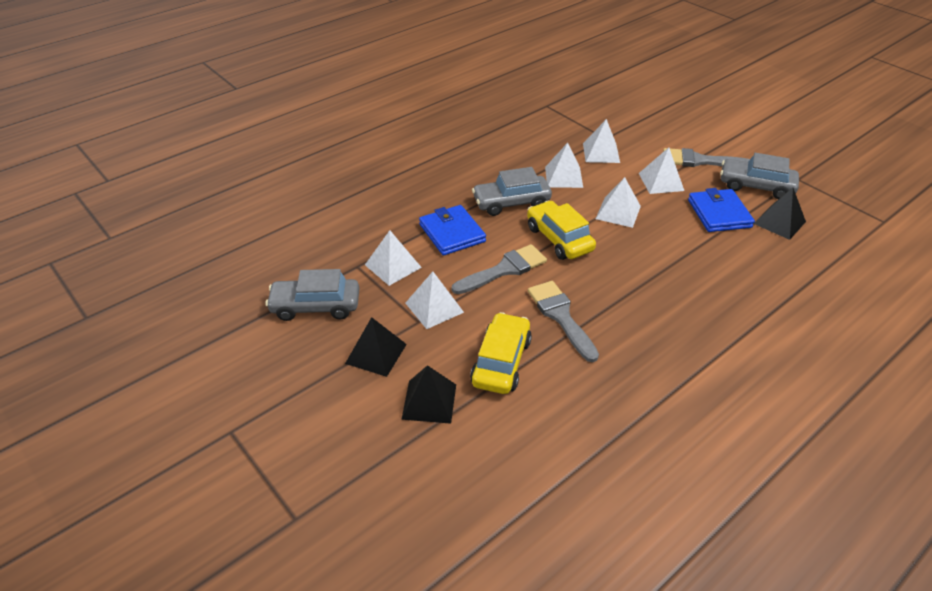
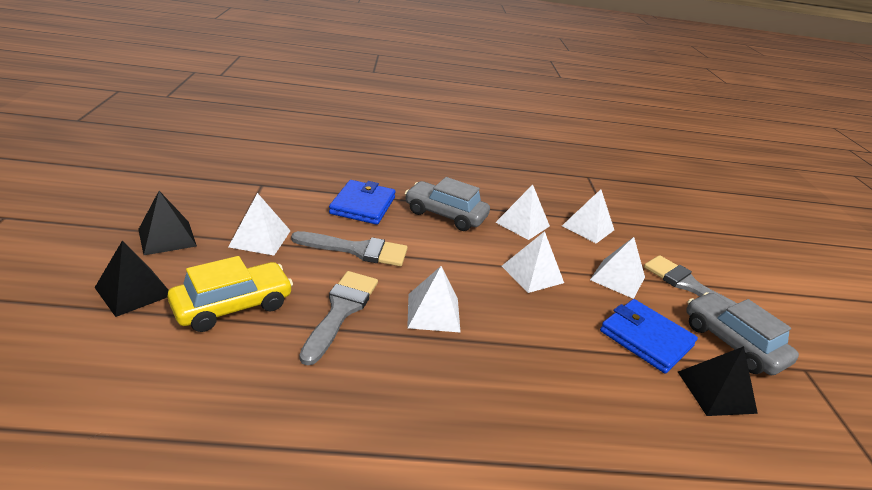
camera: 35 degrees right, 10 degrees down
grey car [265,269,359,321] -> none
white pyramid [365,230,422,286] -> white pyramid moved to [407,266,461,333]
yellow car [527,201,596,260] -> none
blue wallet [688,188,755,232] -> blue wallet turned 75 degrees counterclockwise [600,299,698,374]

